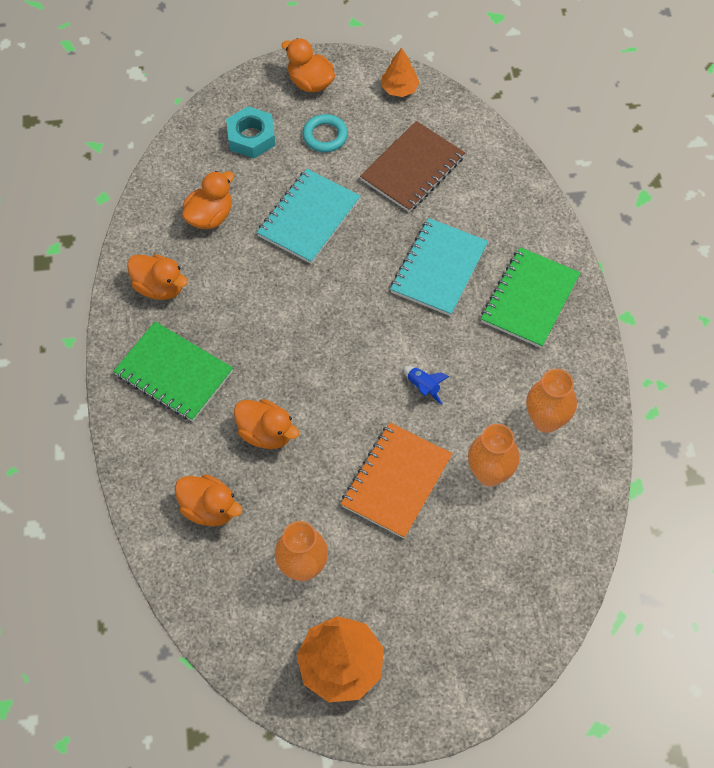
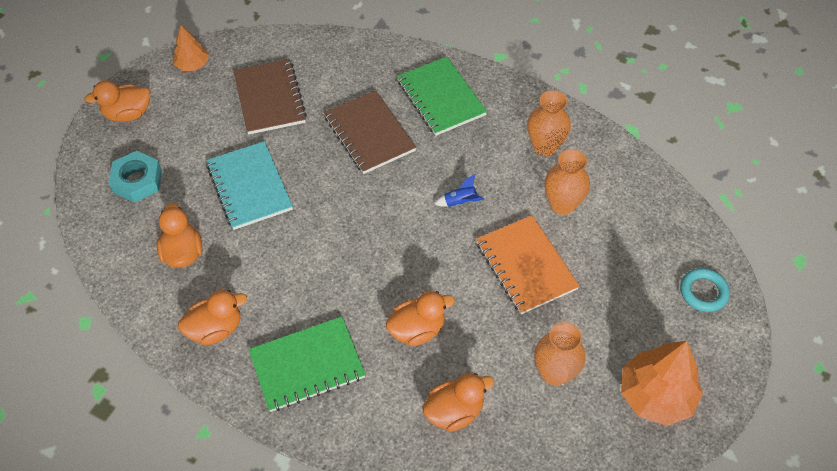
camera: 55 degrees left, 5 degrees down
turquoise ring [302,114,348,152] -> turquoise ring moved to [680,268,730,312]
turquoise notebook [390,218,488,316] -> brown notebook [324,90,416,174]

